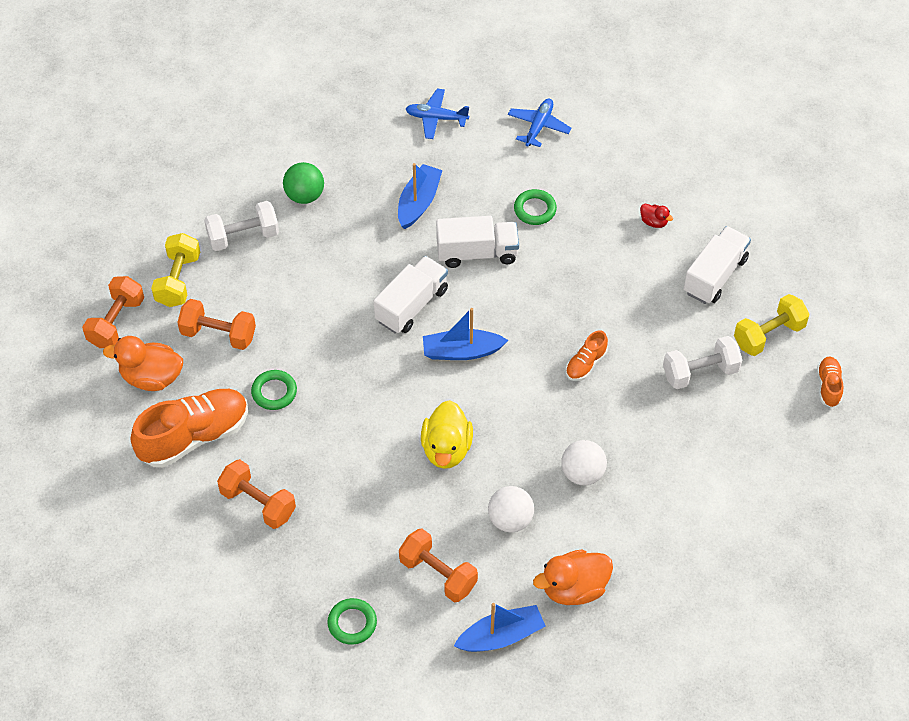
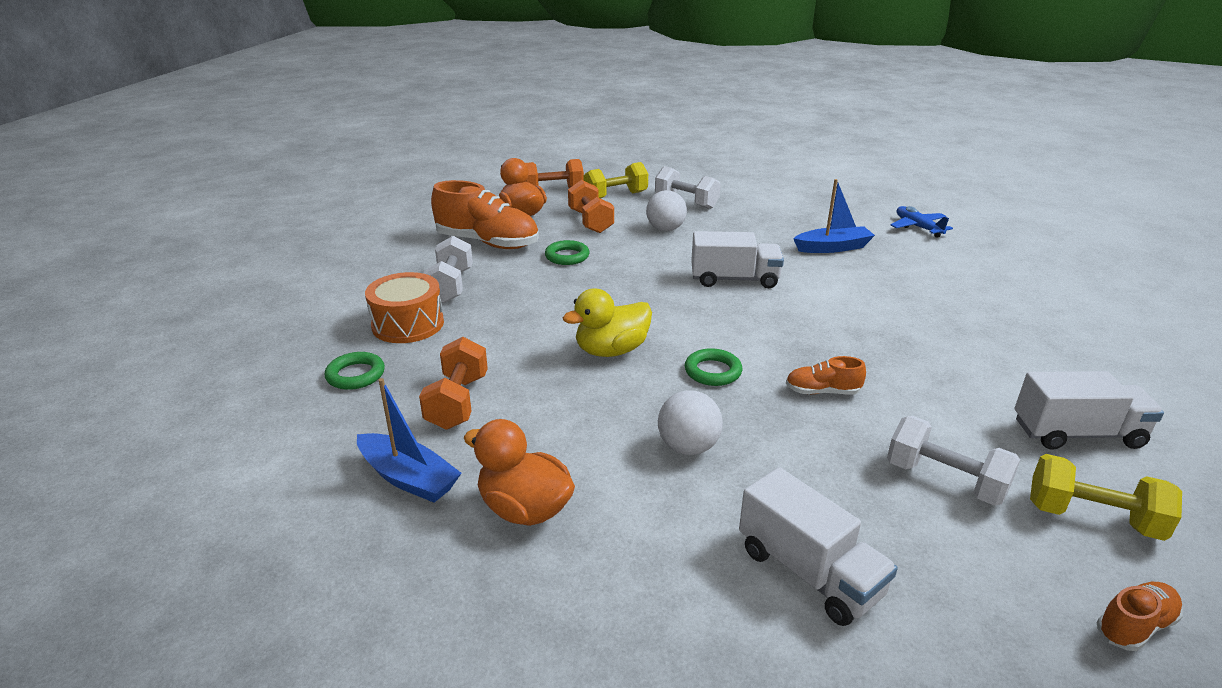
camera: 55 degrees right, 25 degrees down
orange dumbbell [217,459,296,529] -> white dumbbell [423,236,473,303]
green ball [283,162,324,204] -> none
blue boat [423,308,508,360] -> none
white truck [436,216,519,268] -> white truck moved to [739,467,898,626]
white ball [488,486,534,532] -> white ball moved to [646,190,687,231]
blue plane [508,99,572,147] -> none
green ring [514,189,557,225] -> green ring moved to [685,348,742,386]
red duck [640,204,673,228] -> none
none -> orange drum [365,272,444,343]

